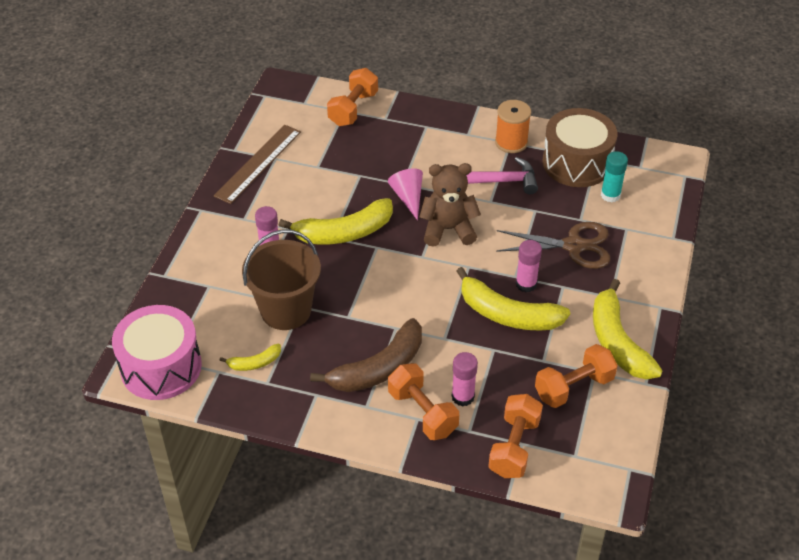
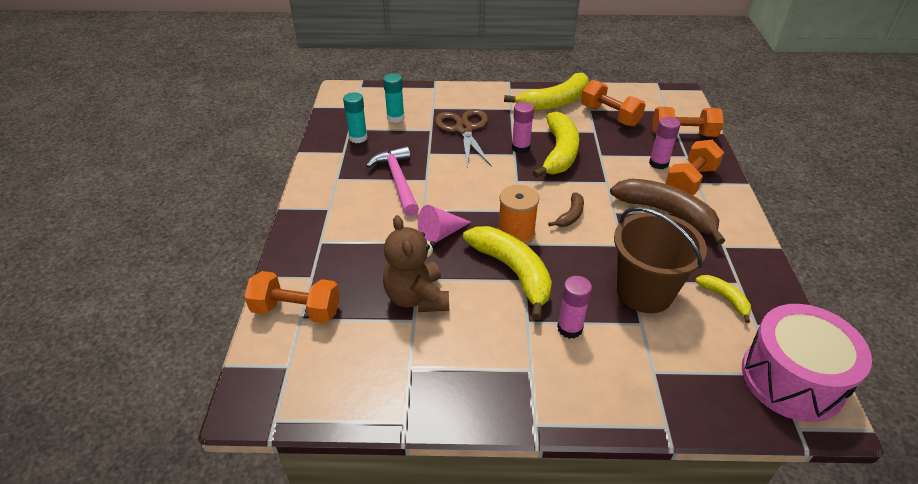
camera: 105 degrees left, 5 degrees down
brown ruler [214,125,301,204] -> none
brown teddy bear [419,163,481,247] -> brown teddy bear moved to [383,215,449,312]
orange spool [495,100,531,153] -> orange spool moved to [498,185,539,244]
brown drum [542,108,617,187] -> turquoise glue stick [343,92,367,143]
none -> brown banana [548,192,584,227]

